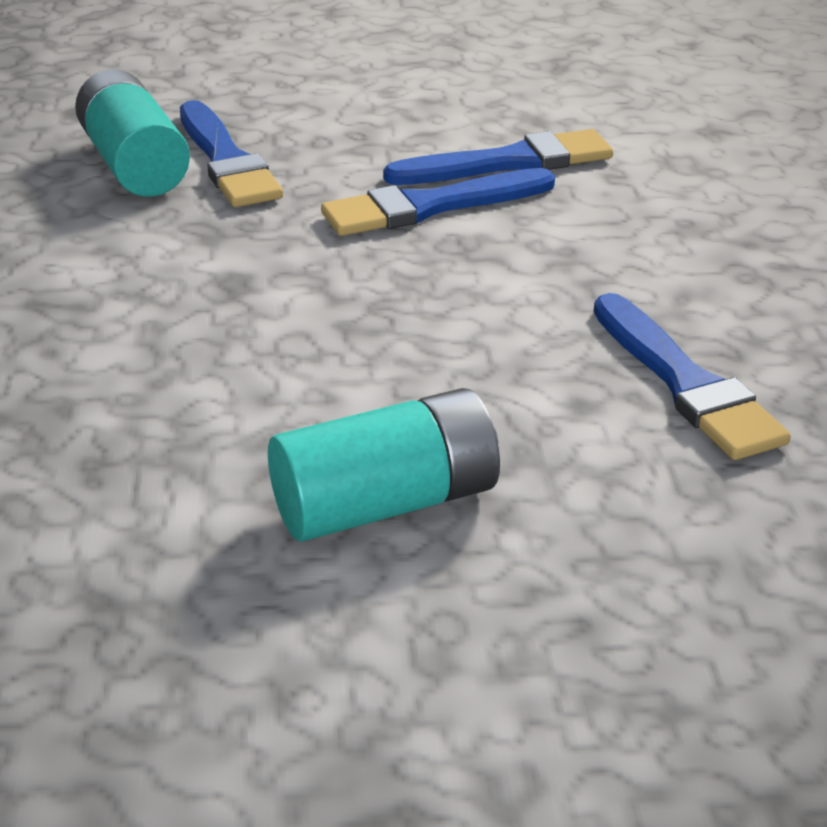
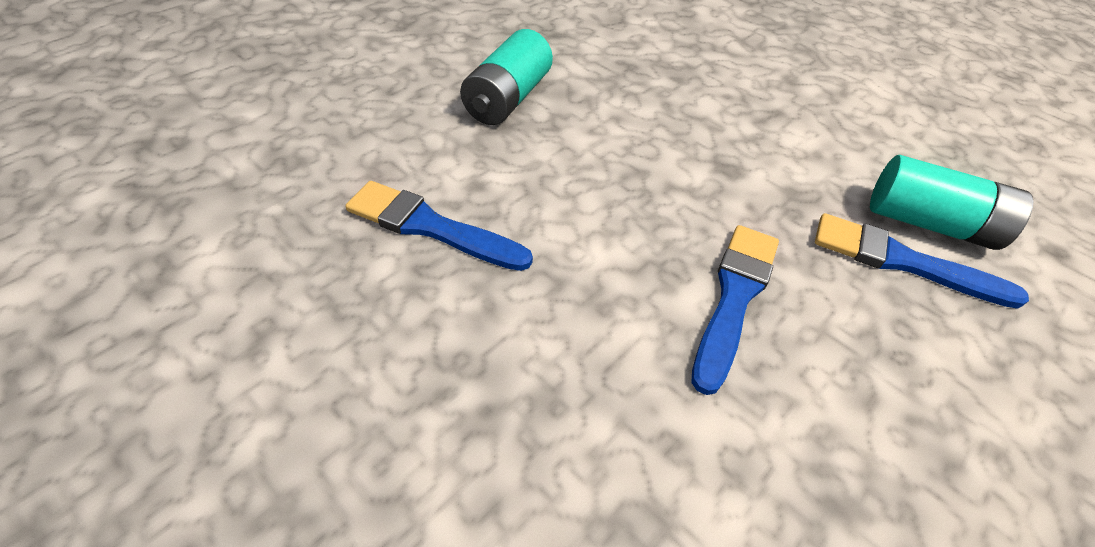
camera: 135 degrees right, 15 degrees up
blue brush [383,129,613,185] -> none

